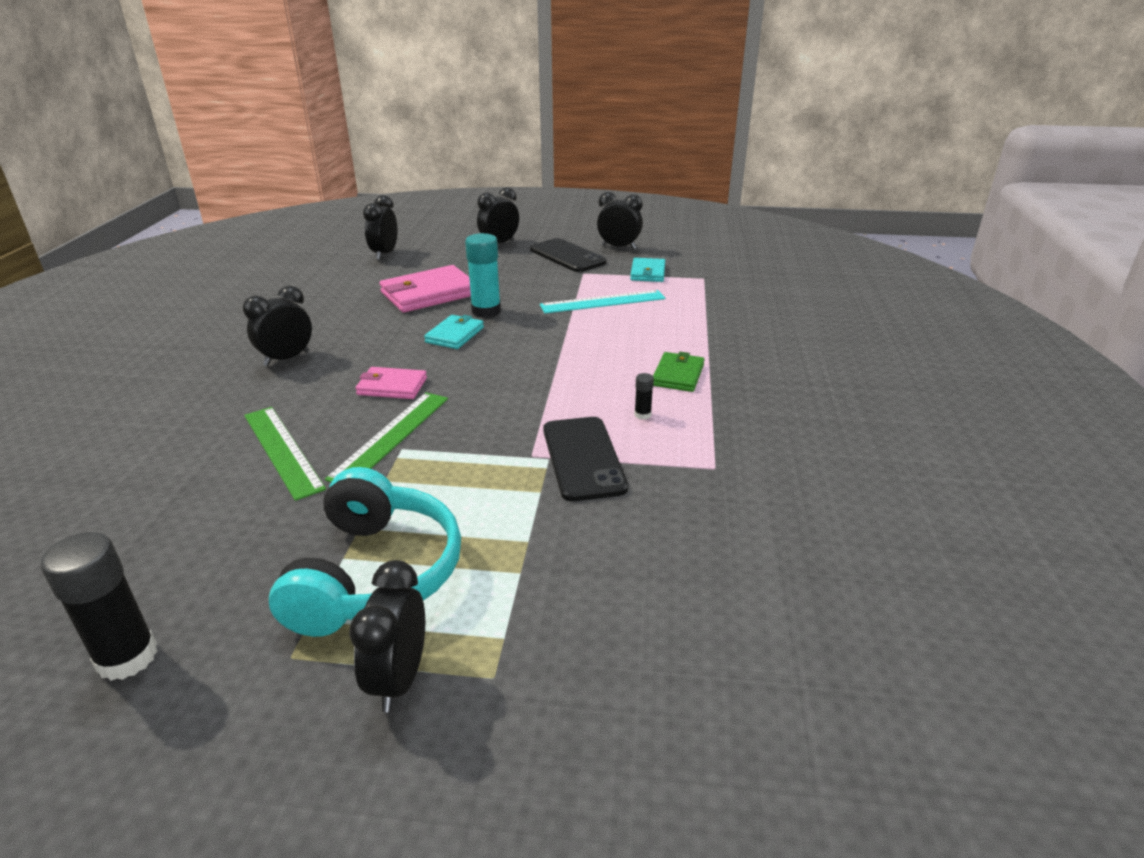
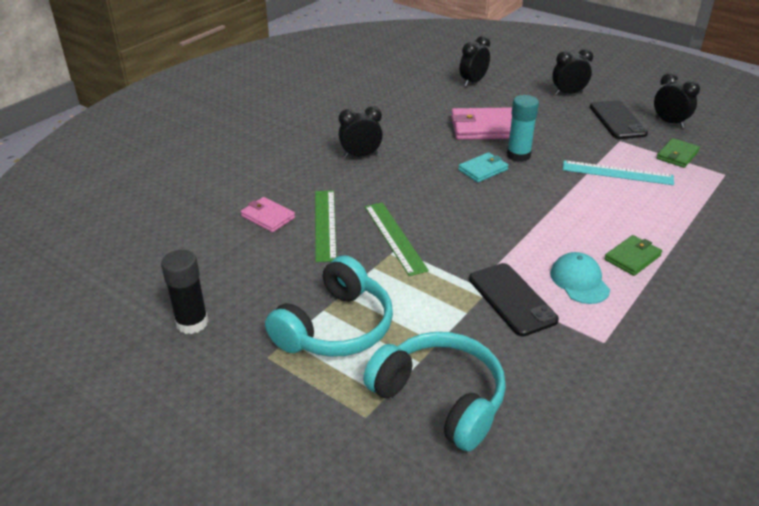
camera: 30 degrees right, 5 degrees up
green ruler [325,392,448,482] -> green ruler turned 75 degrees counterclockwise [365,202,429,276]
black clock [349,560,425,713] -> none
pink wallet [355,367,427,399] -> pink wallet moved to [241,197,295,233]
black phone [543,417,628,501] -> black phone turned 45 degrees counterclockwise [469,263,559,336]
turquoise wallet [630,258,665,282] -> green wallet [656,138,700,168]
black glue stick [634,373,654,420] -> turquoise cap [550,252,610,304]
none -> turquoise headphones [363,332,506,452]

